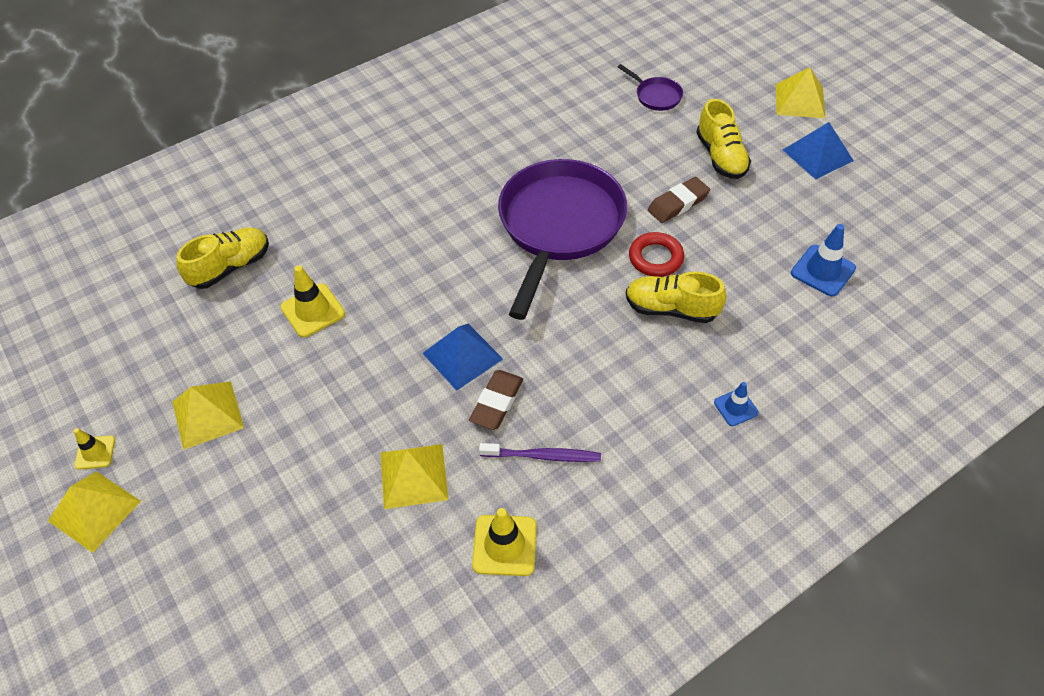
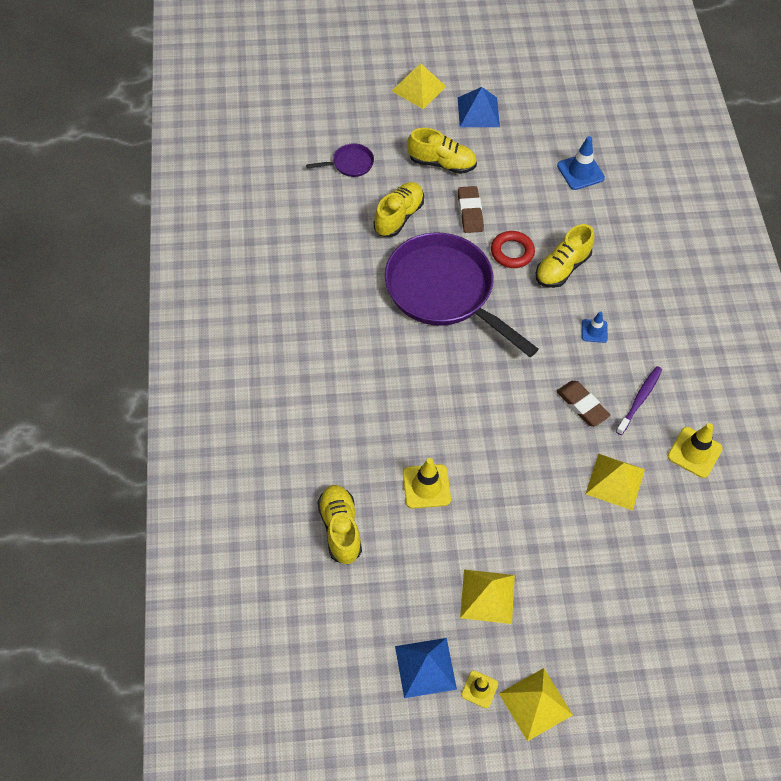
camera: 65 degrees left, 5 degrees up
blue pyramid [422,324,503,391] -> blue pyramid moved to [395,638,457,698]
blue traffic cone [714,382,759,426] -> blue traffic cone moved to [582,311,608,343]
none -> yellow shoe [374,182,424,237]

